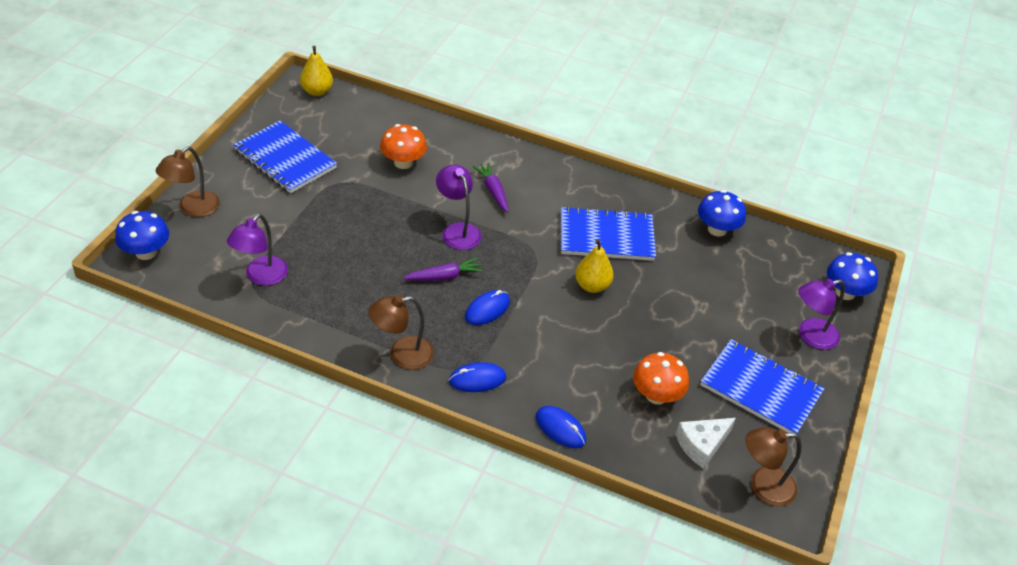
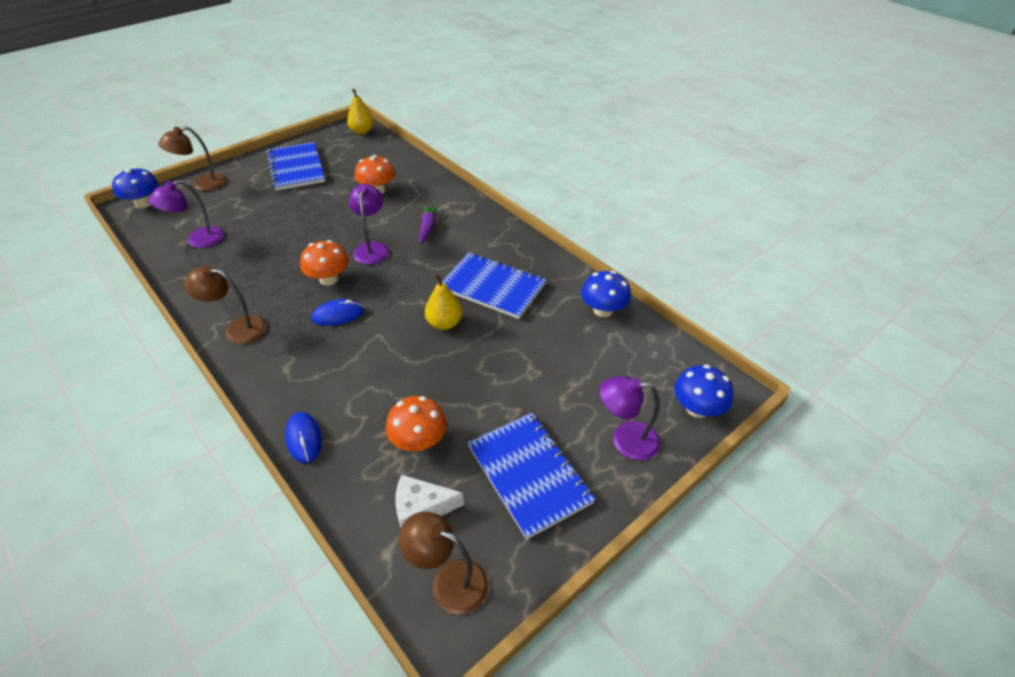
camera: 30 degrees right, 0 degrees up
purple carrot [403,258,483,281] -> orange mushroom [300,240,349,286]
blue mouse [449,362,506,392] -> none

